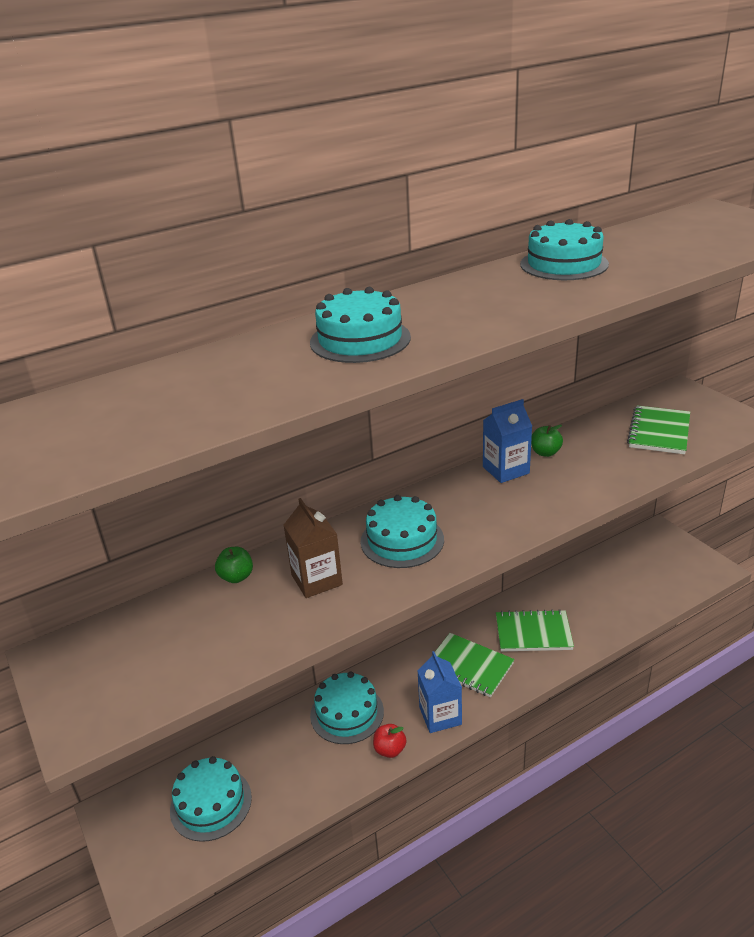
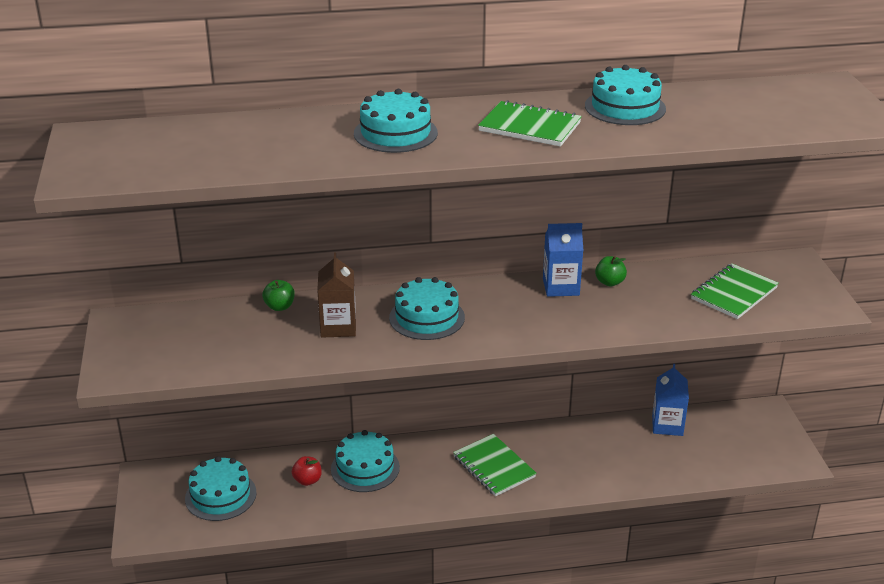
camera: 20 degrees right, 0 degrees up
red apple [373,724,406,758] -> red apple moved to [292,456,322,486]
blue carton [417,651,462,733] -> blue carton moved to [652,364,689,436]
green notebook [496,609,574,652] -> green notebook moved to [478,100,582,147]

